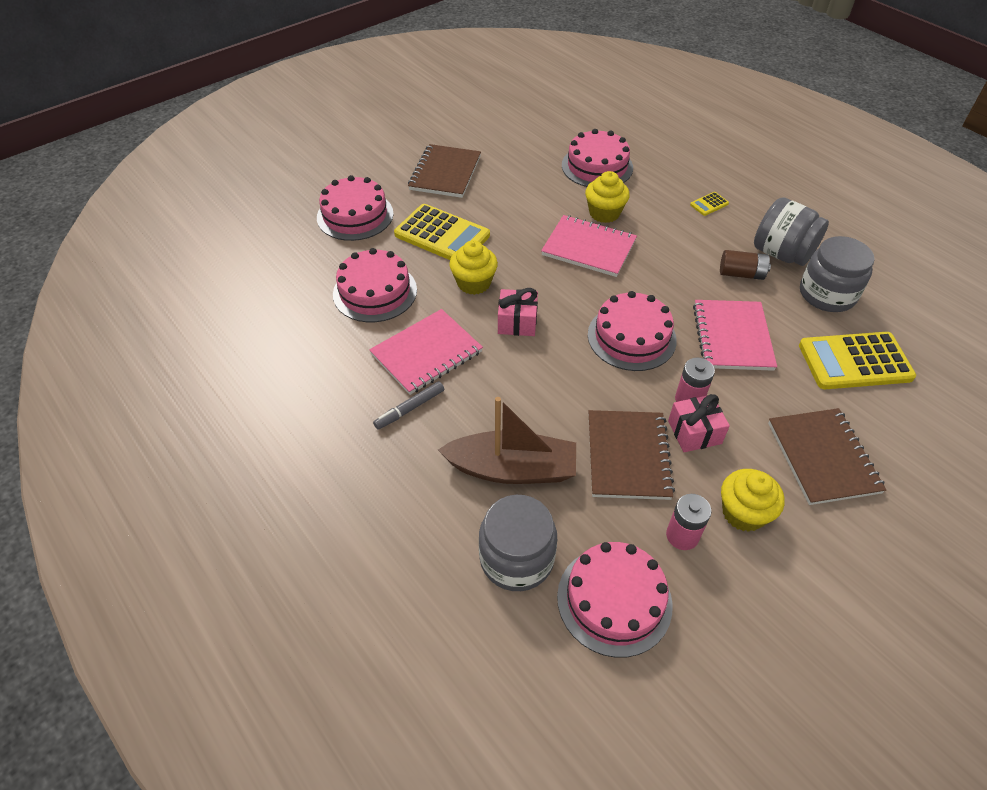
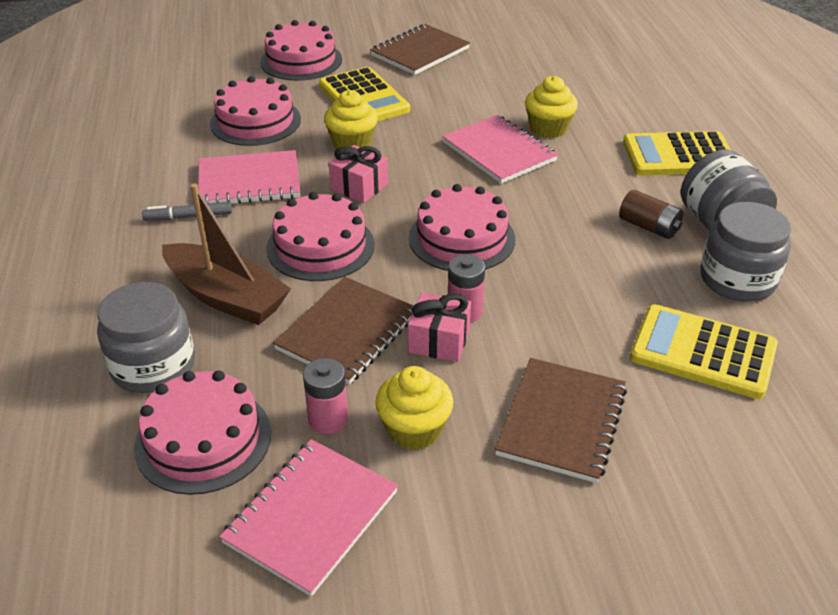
camera: 30 degrees right, 10 degrees down
pink cake [562,129,633,187] -> pink cake moved to [266,192,375,281]
yellow calculator [690,192,729,216] -> yellow calculator [623,131,731,176], size x2.38
pink notebook [693,300,777,371] -> pink notebook moved to [219,439,398,597]

